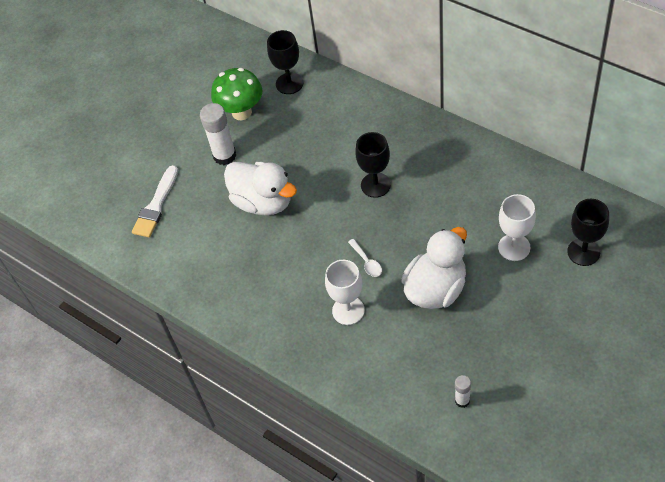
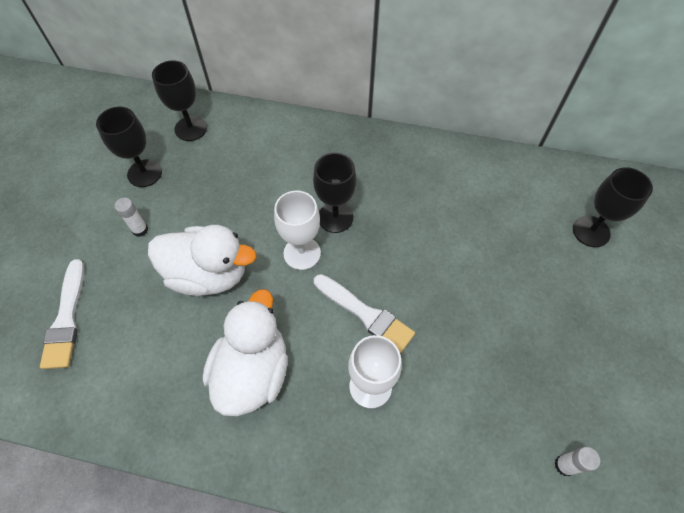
camera: 30 degrees left, 5 degrees up
white glue stick [200,103,236,165] -> white glue stick [114,198,148,237], size x0.54
green mushroom [211,68,263,121] -> black goblet [96,106,162,187]
white spoon [348,239,382,277] -> white brush [314,274,415,353]
white duck [401,227,467,309] -> white duck moved to [203,289,288,416]
white goblet [498,194,536,261] -> white goblet moved to [274,191,321,270]

